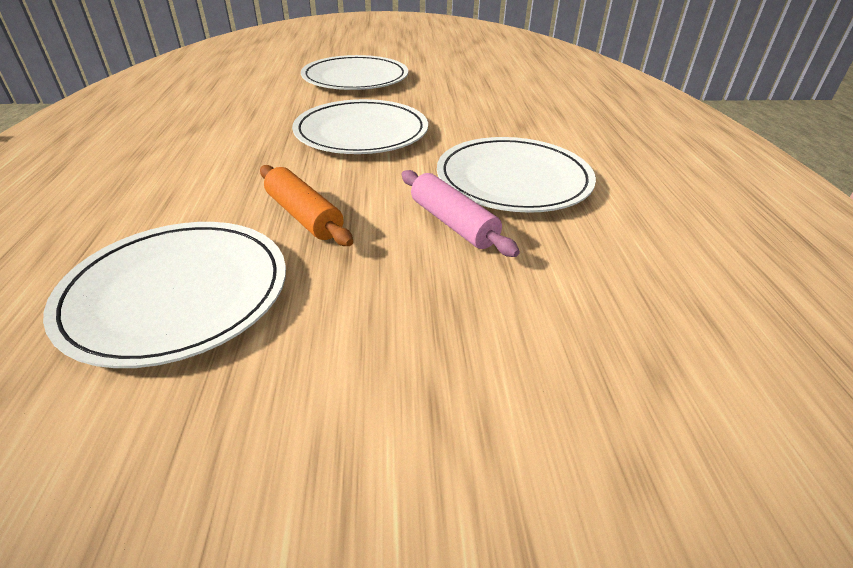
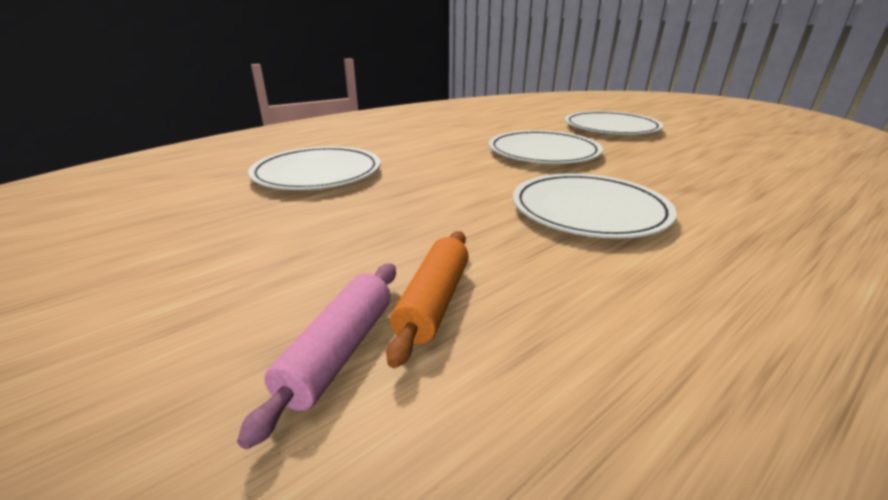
camera: 55 degrees right, 10 degrees down
orange rolling pin [260,165,353,246] -> orange rolling pin moved to [386,231,469,368]
pink rolling pin [402,170,520,257] -> pink rolling pin moved to [237,263,396,449]

